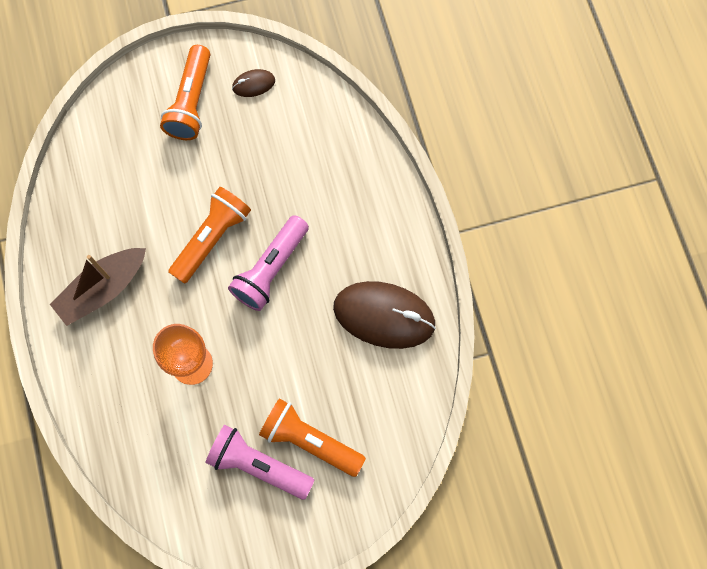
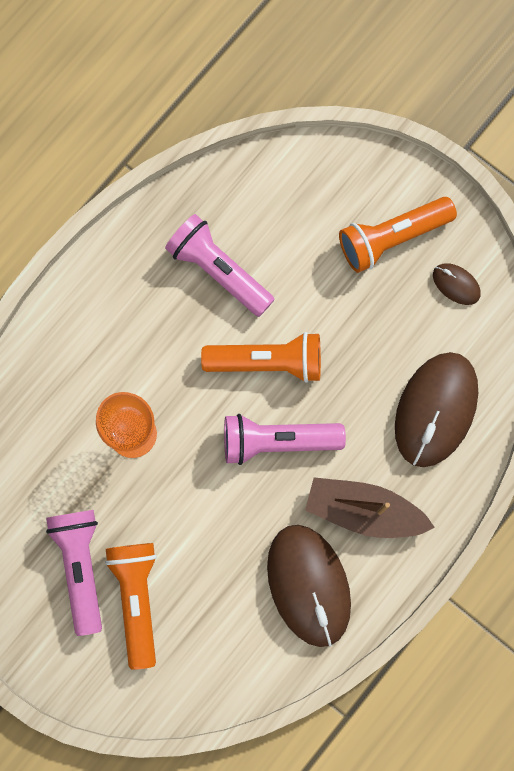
camera: 55 degrees right, 5 degrees up
brown boat [50,248,146,326] -> brown boat moved to [305,477,435,538]
none -> pink flashlight [165,214,275,317]
none -> brown mouse [395,352,478,467]

